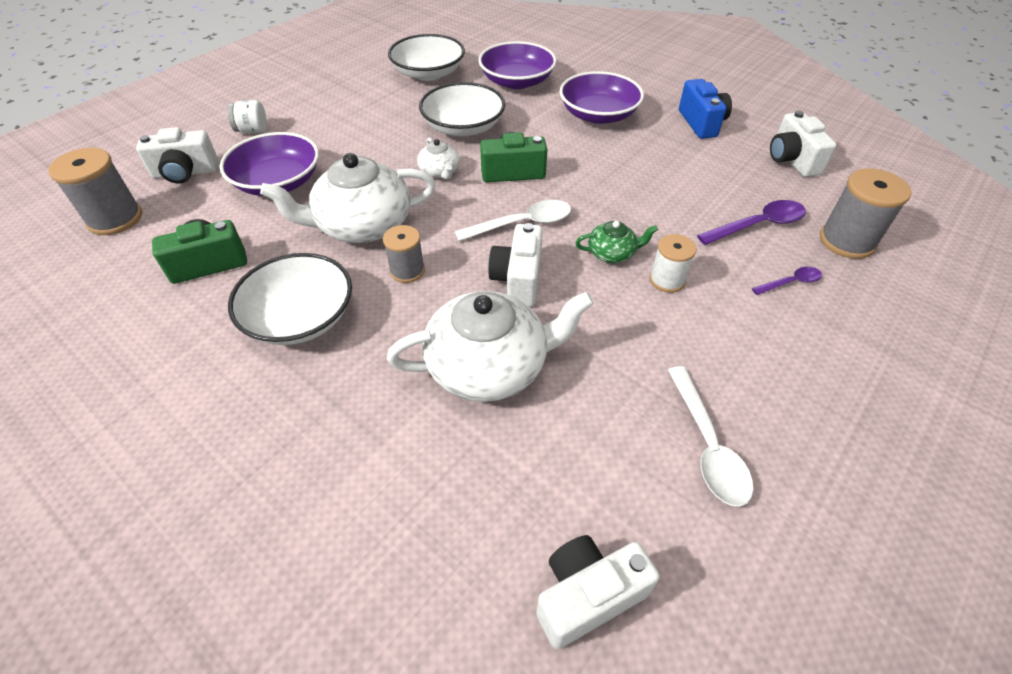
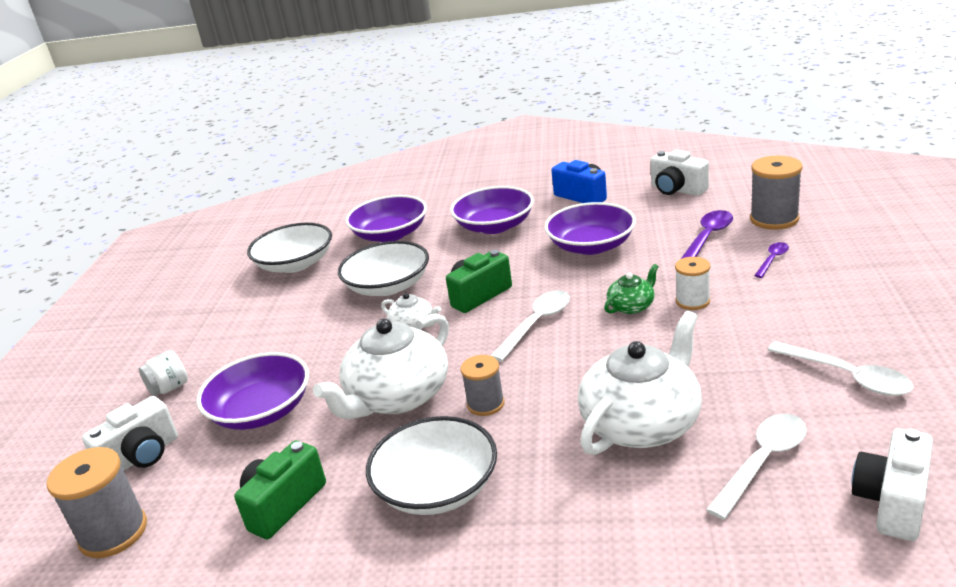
camera: 30 degrees left, 20 degrees down
white camera [488,223,543,307] -> none
none -> purple bowl [544,202,636,255]
none -> white spoon [706,414,807,520]

